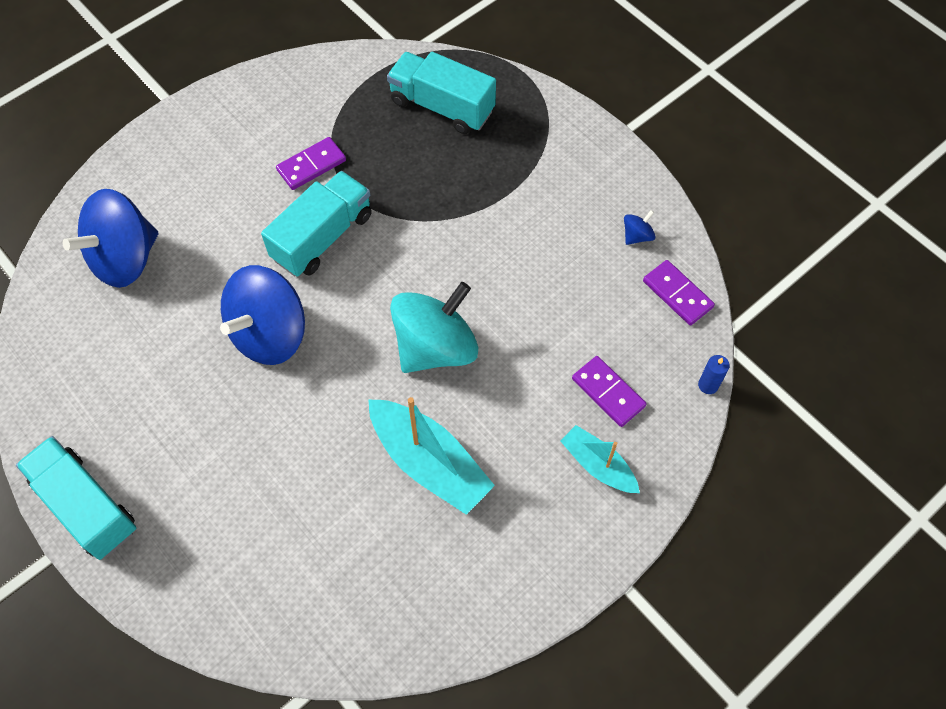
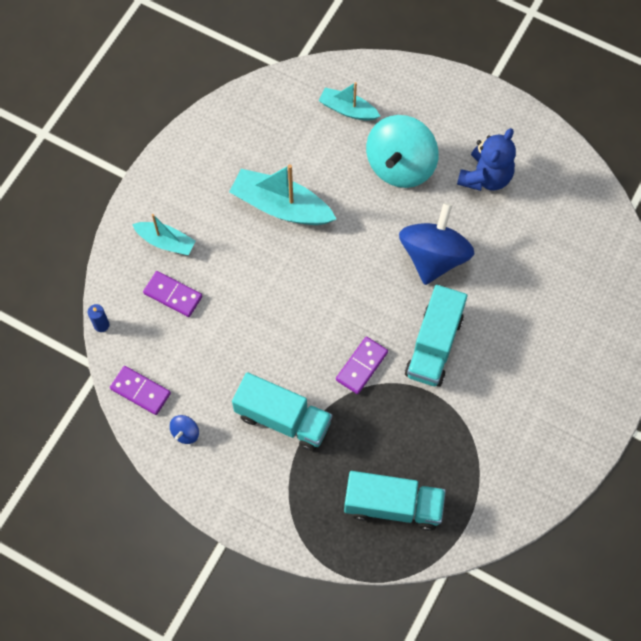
camera: 160 degrees right, 5 degrees up
turquoise truck [16,436,136,560] -> turquoise truck moved to [232,372,332,451]
blue spinning top [63,189,158,288] -> none
purple domino [276,137,346,190] -> purple domino moved to [336,337,388,394]
turquoise spinning top [390,282,478,373] -> turquoise spinning top moved to [366,115,439,188]
none -> turquoise boat [318,82,380,121]
none -> blue teddy bear [457,128,516,191]

